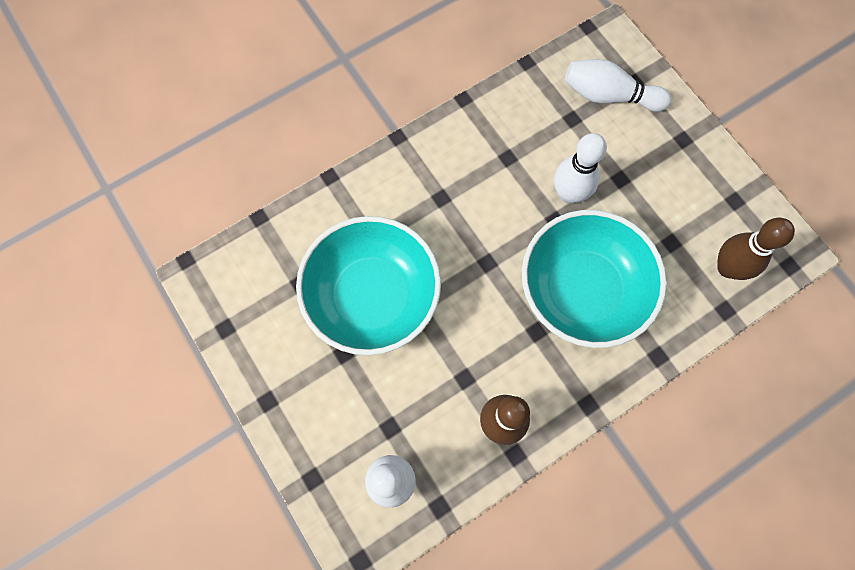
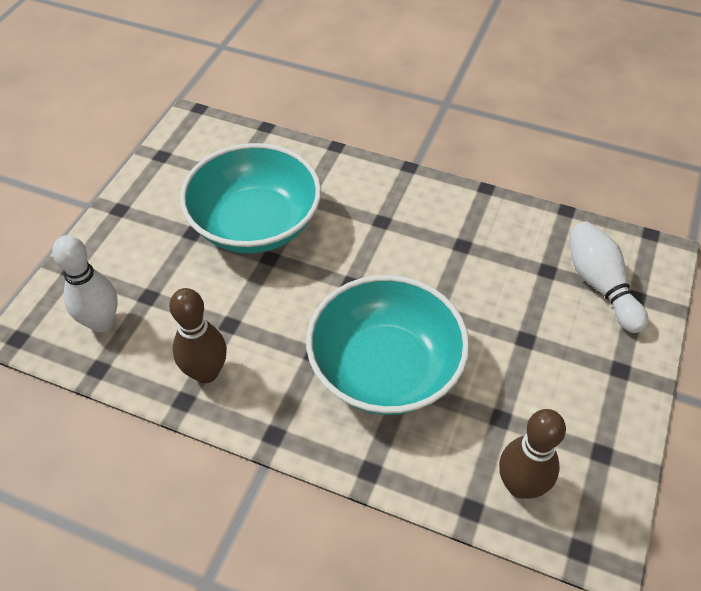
camera: 55 degrees right, 20 degrees down
white bowling pin [554,133,607,203] -> none

